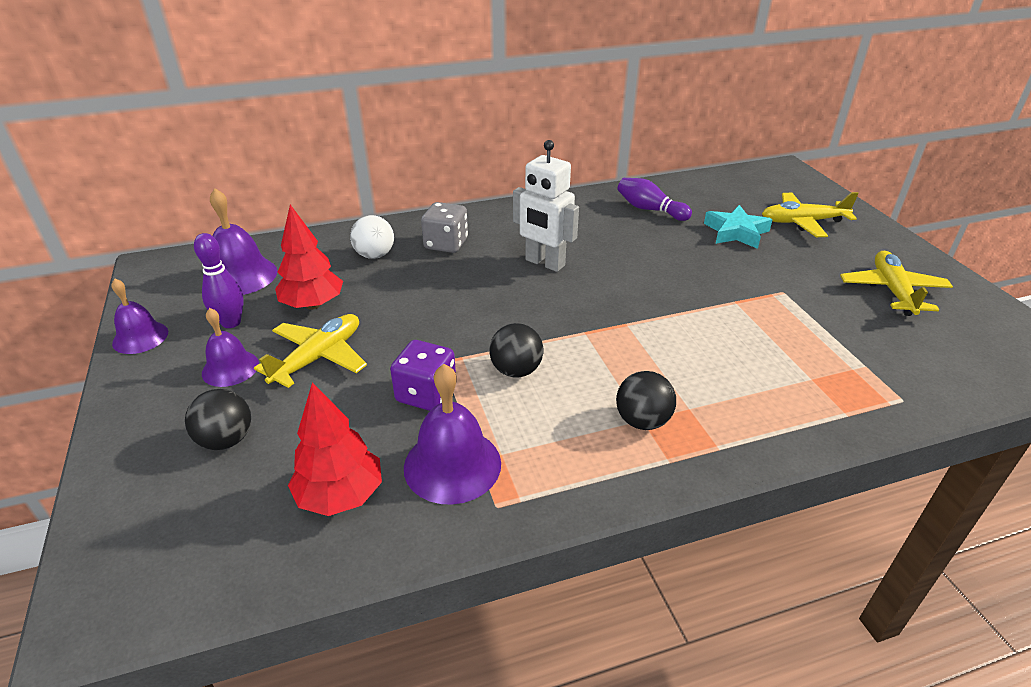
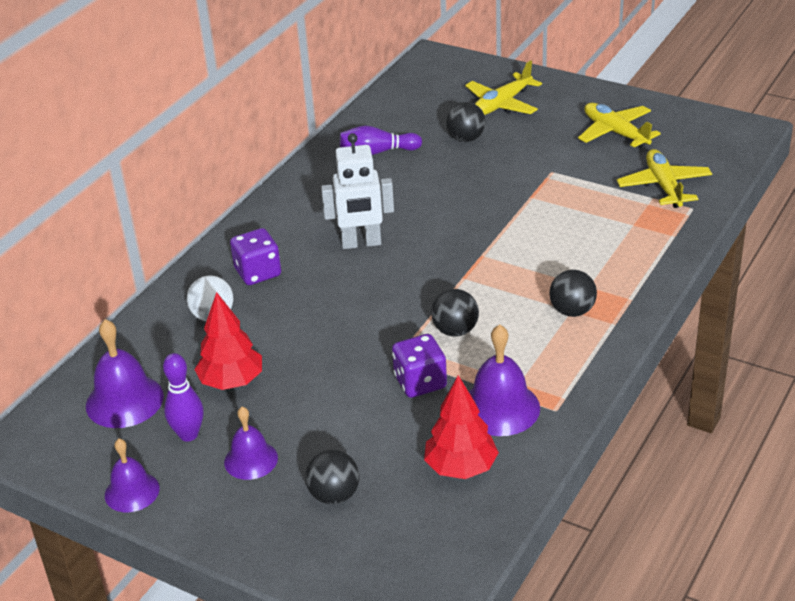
camera: 40 degrees left, 0 degrees up
yellow plane [254,314,367,388] -> yellow plane moved to [617,149,712,208]
grey dice [421,202,468,253] -> purple dice [230,228,281,285]
turquoise star [704,205,773,249] -> black ball [446,102,486,142]

